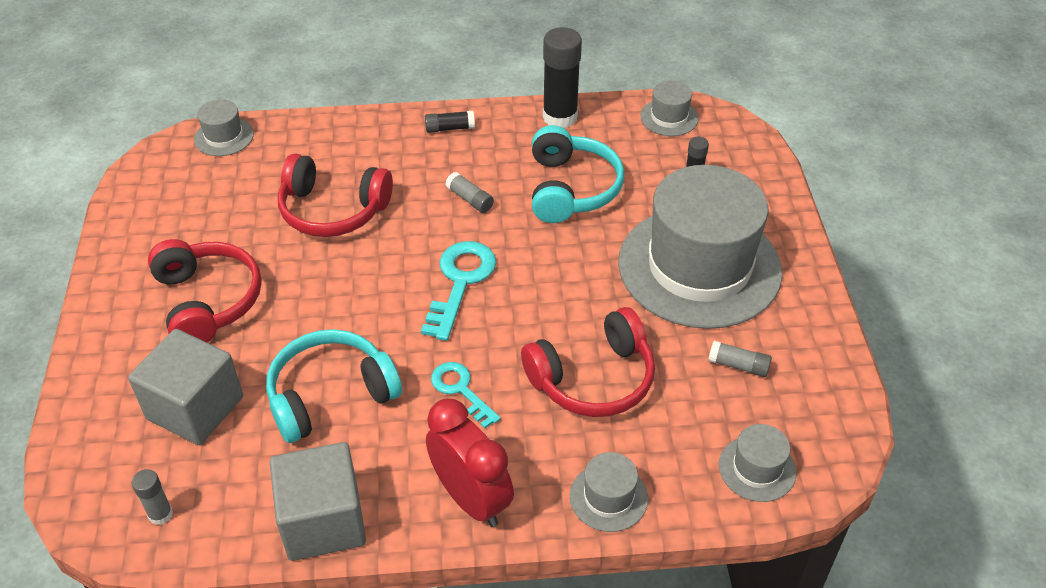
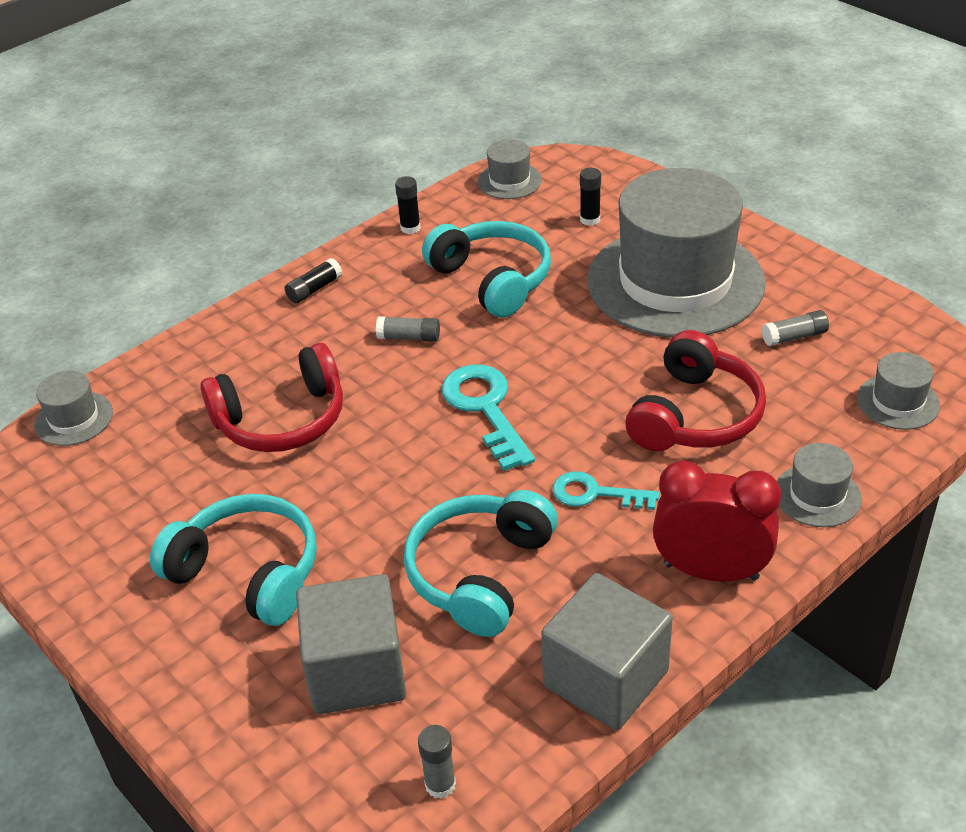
camera: 35 degrees left, 5 degrees down
red headphones [148,239,262,342] -> turquoise headphones [150,494,317,626]
black glue stick [543,27,582,128] -> black glue stick [395,176,421,234], size x0.50

